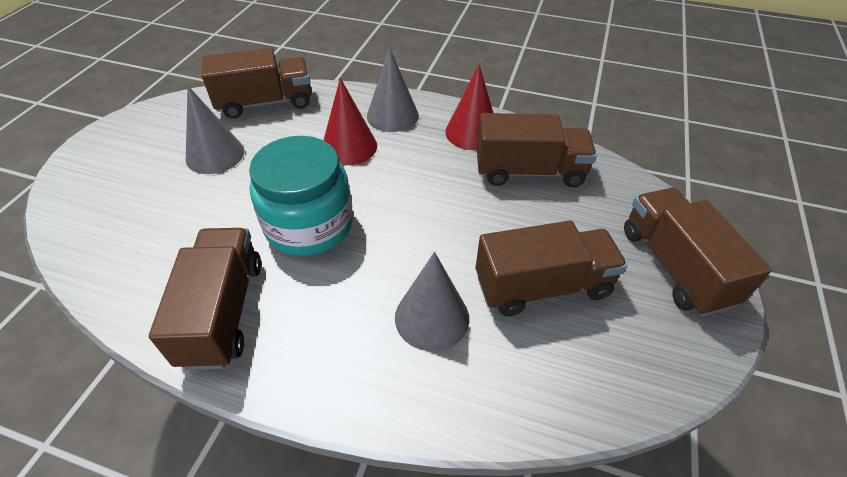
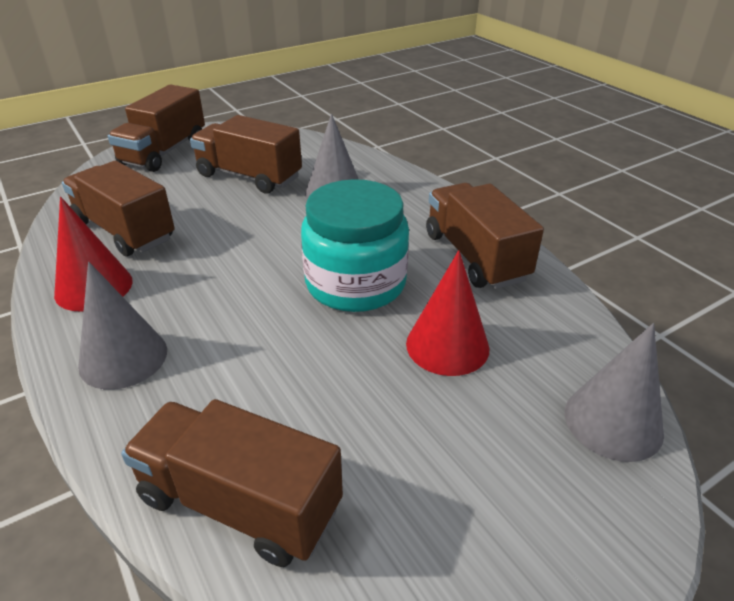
camera: 140 degrees left, 10 degrees down
brown truck [149,228,261,370] -> brown truck turned 120 degrees clockwise [426,183,544,289]
grey cone [186,86,244,174] -> grey cone moved to [565,323,664,462]
red cone [324,78,377,165] -> red cone moved to [406,250,489,376]

